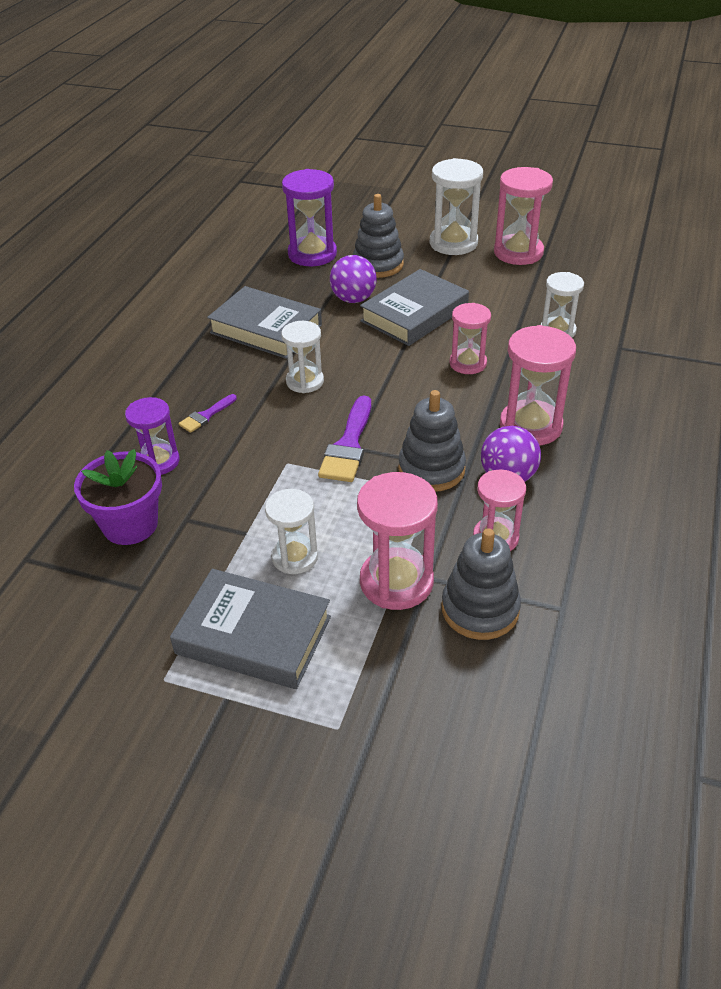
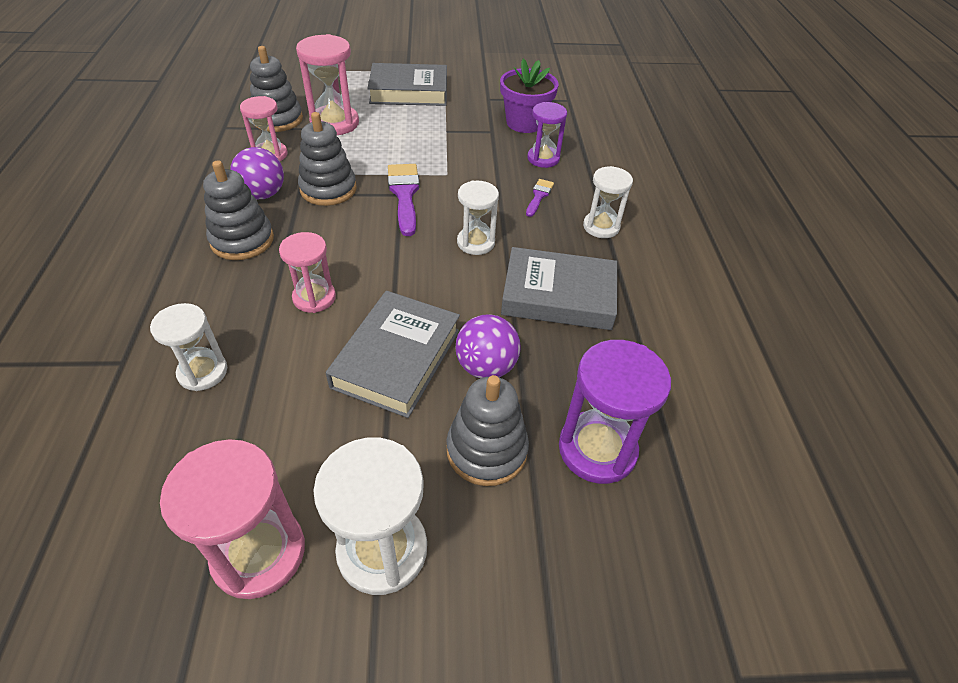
camera: 155 degrees right, 5 degrees up
white hourglass [265,489,318,574] -> white hourglass moved to [583,166,633,238]
pink hourglass [500,325,576,446] -> grey stacking toy [203,160,274,260]

